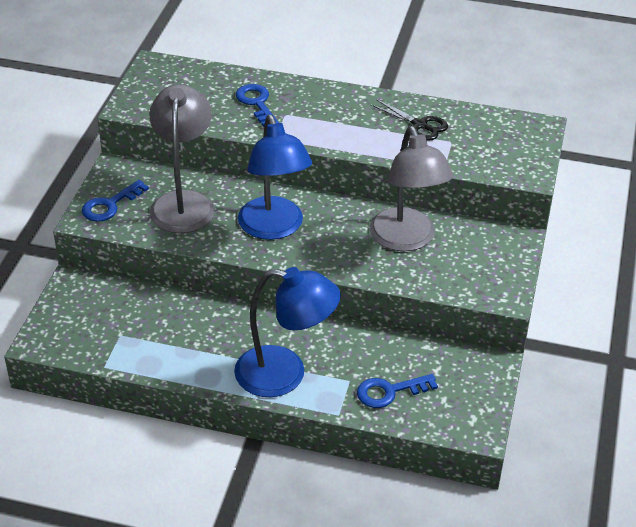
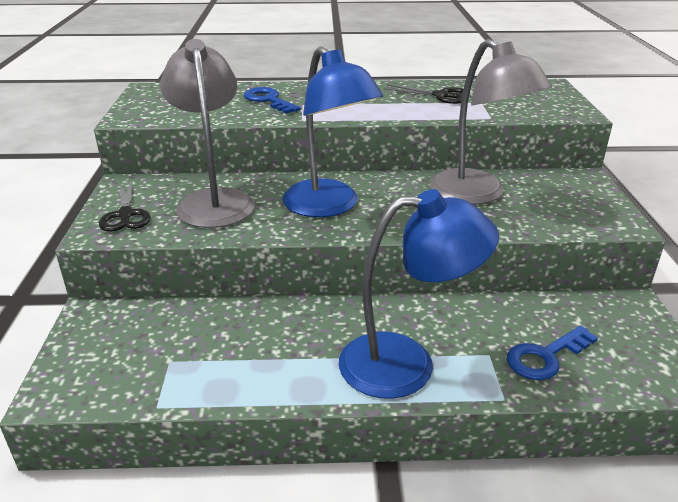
camera: 15 degrees left, 10 degrees down
blue key [82,180,149,222] -> black scissors [99,181,151,232]

